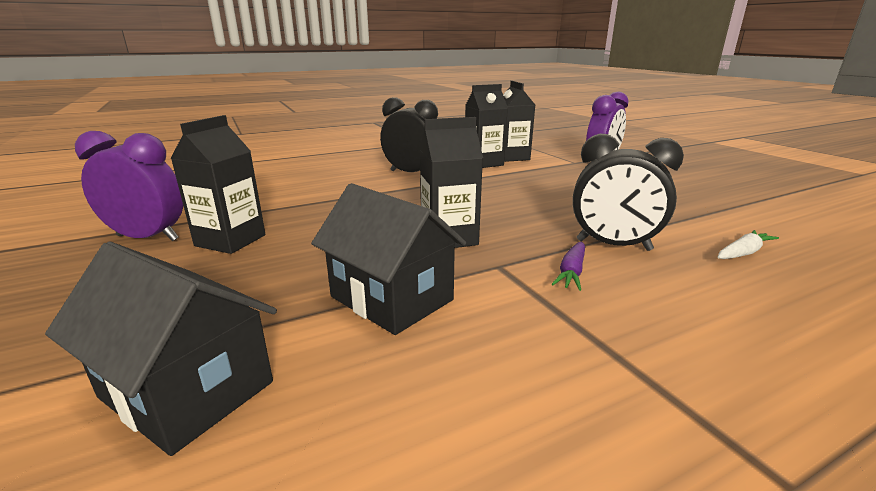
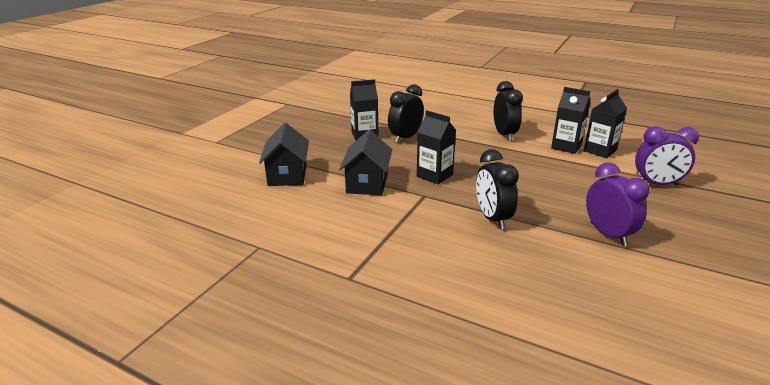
camera: 55 degrees right, 5 degrees up
purple clock [75,131,183,241] -> purple clock moved to [586,163,649,246]
purple carrot [552,241,585,291] -> none
white carrot [718,230,779,259] -> none
none -> black clock [388,84,424,143]

